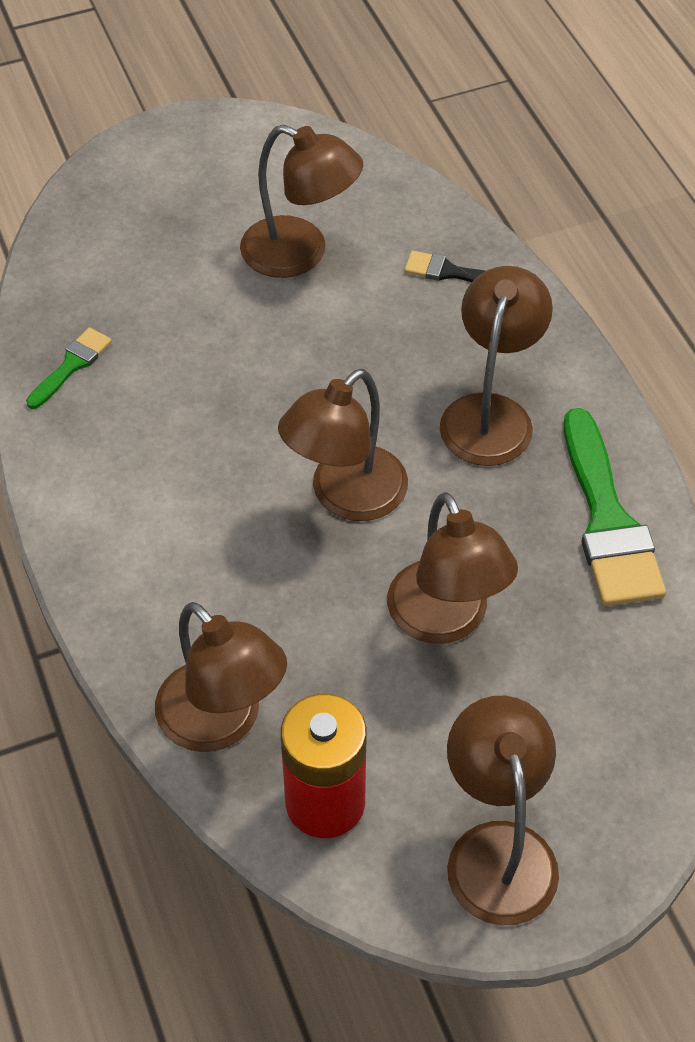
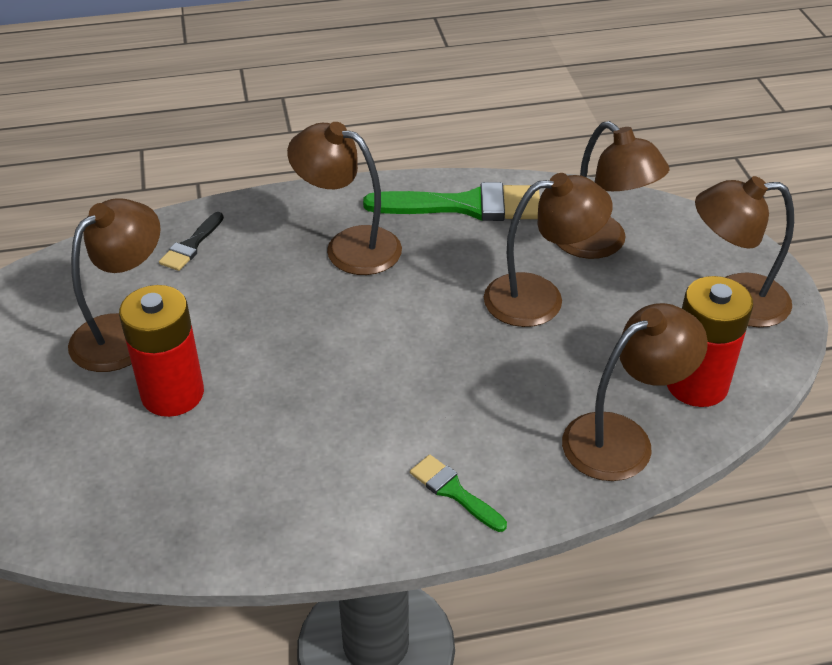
camera: 80 degrees left, 10 degrees down
green brush [26,327,112,409] -> green brush moved to [410,455,507,532]
brown lamp [278,369,408,521] -> brown lamp moved to [557,121,670,259]
none -> red battery [119,285,204,417]

